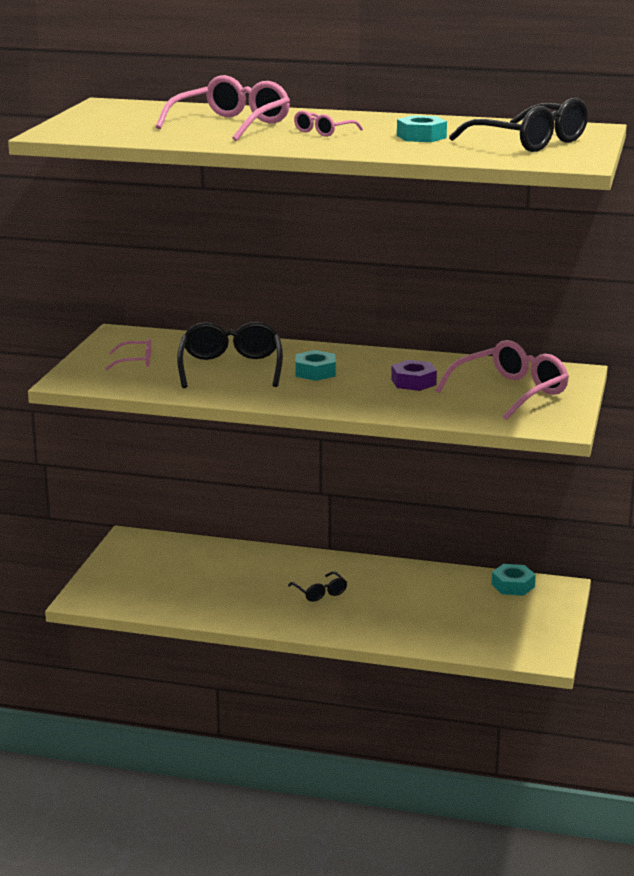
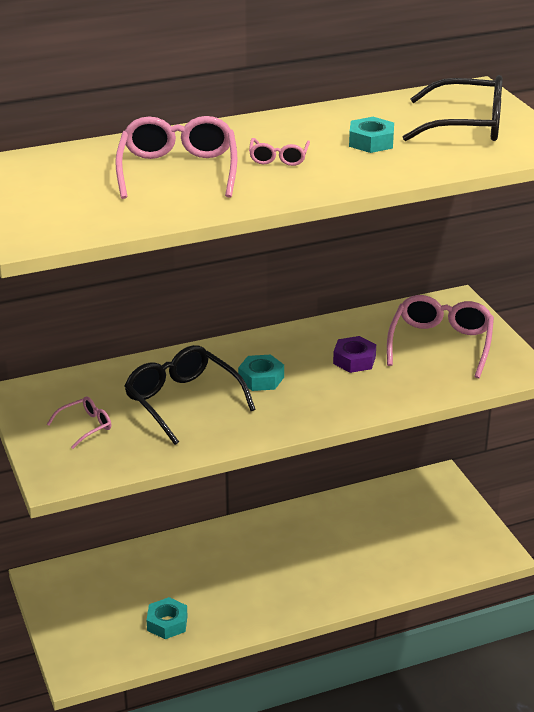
camera: 35 degrees left, 10 degrees up
black glasses [288,571,347,602] -> none
turquoise nut [491,564,536,596] -> turquoise nut moved to [147,597,188,639]

